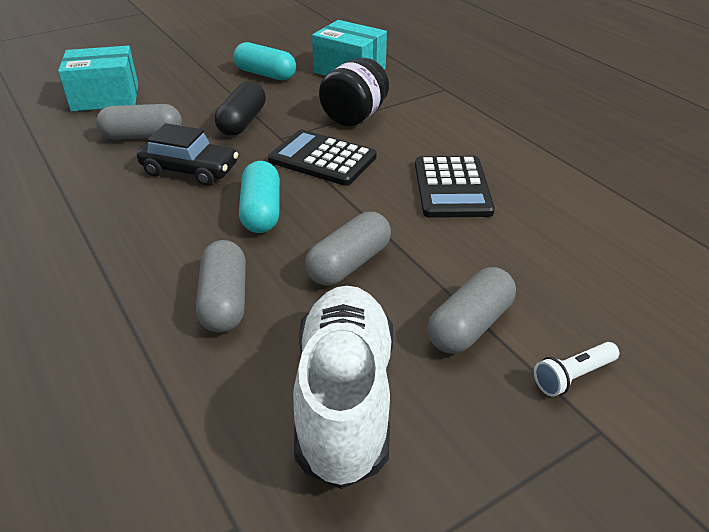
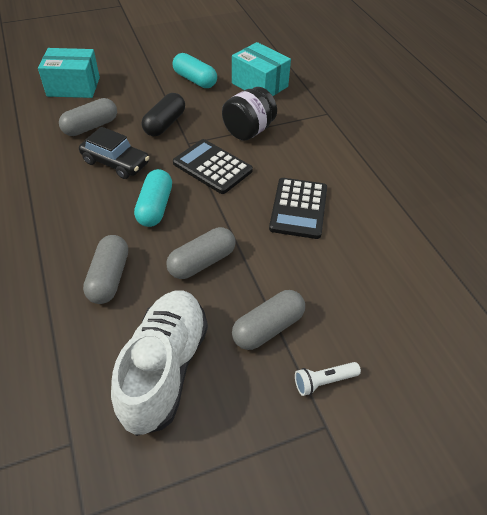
camera: 10 degrees right, 10 degrees up
grey capsule [96,104,182,140] -> grey capsule turned 45 degrees counterclockwise [59,98,117,136]

